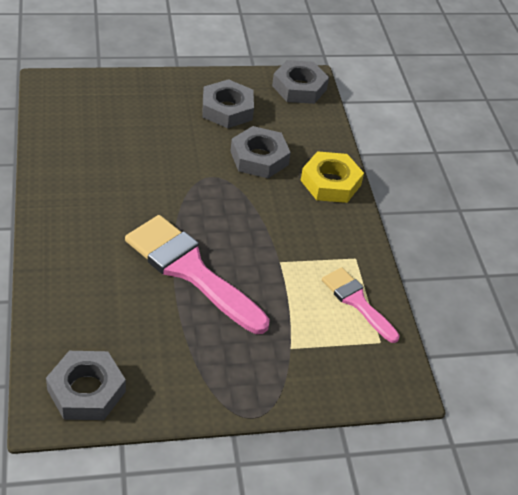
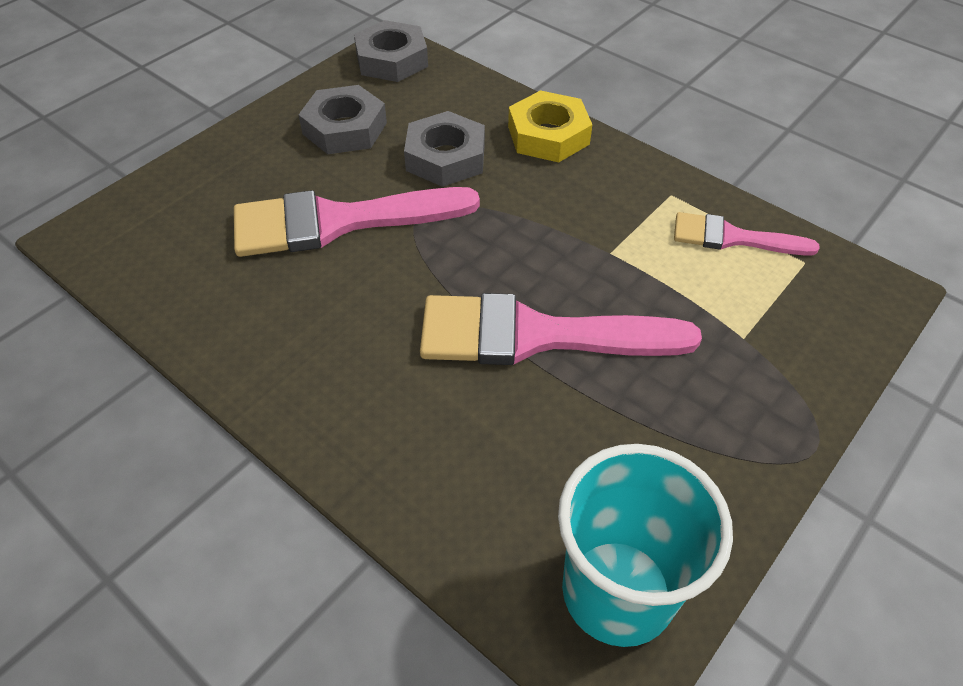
camera: 35 degrees left, 5 degrees up
grey nut [46,351,126,420] -> turquoise cup [558,444,733,647]
none -> pink brush [234,187,480,257]

